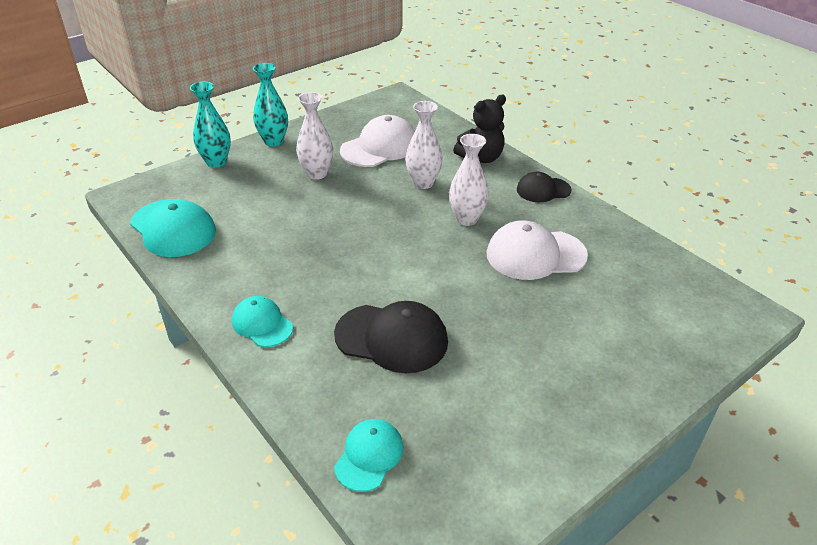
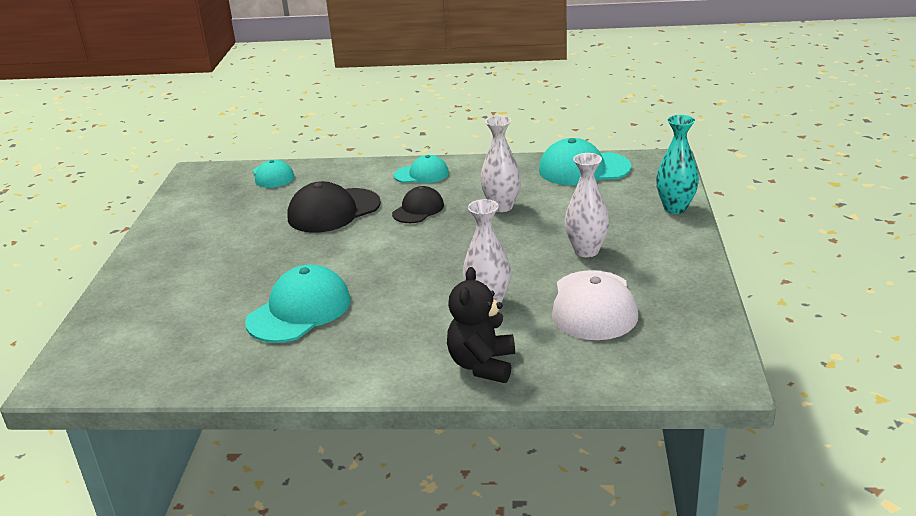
camera: 135 degrees right, 10 degrees down
turquoise vase [253,63,288,146] -> none
white vase [449,134,489,226] -> white vase moved to [480,116,521,212]
white cap [486,220,588,280] -> turquoise cap [245,265,351,343]
black cap [517,172,571,202] -> black cap moved to [392,186,444,223]

